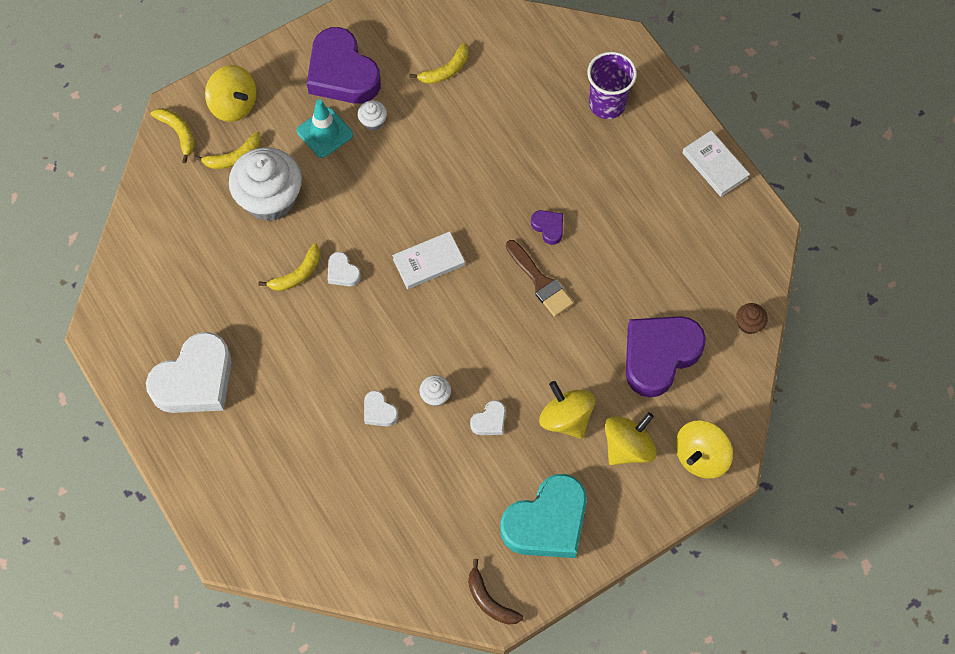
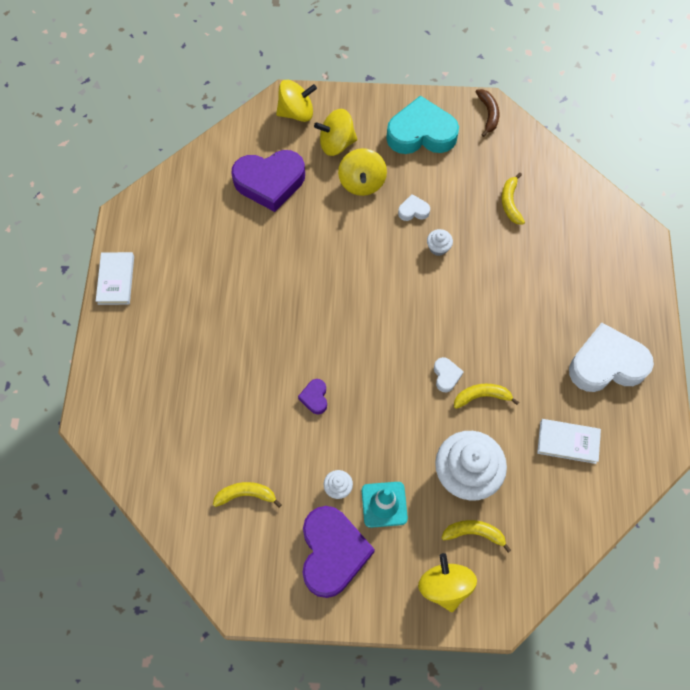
camera: 145 degrees left, 0 degrees up
yellow banana [151,108,194,163] -> yellow banana moved to [502,173,525,225]
white heart [364,390,398,426] -> none
white book [392,231,465,289] -> white book moved to [537,419,601,464]
brown brush [506,240,574,317] -> none
purple heart [531,210,563,245] -> purple heart moved to [298,379,327,415]
purple cup [587,52,637,119] -> none
brown cupcake [736,303,768,334] -> none

